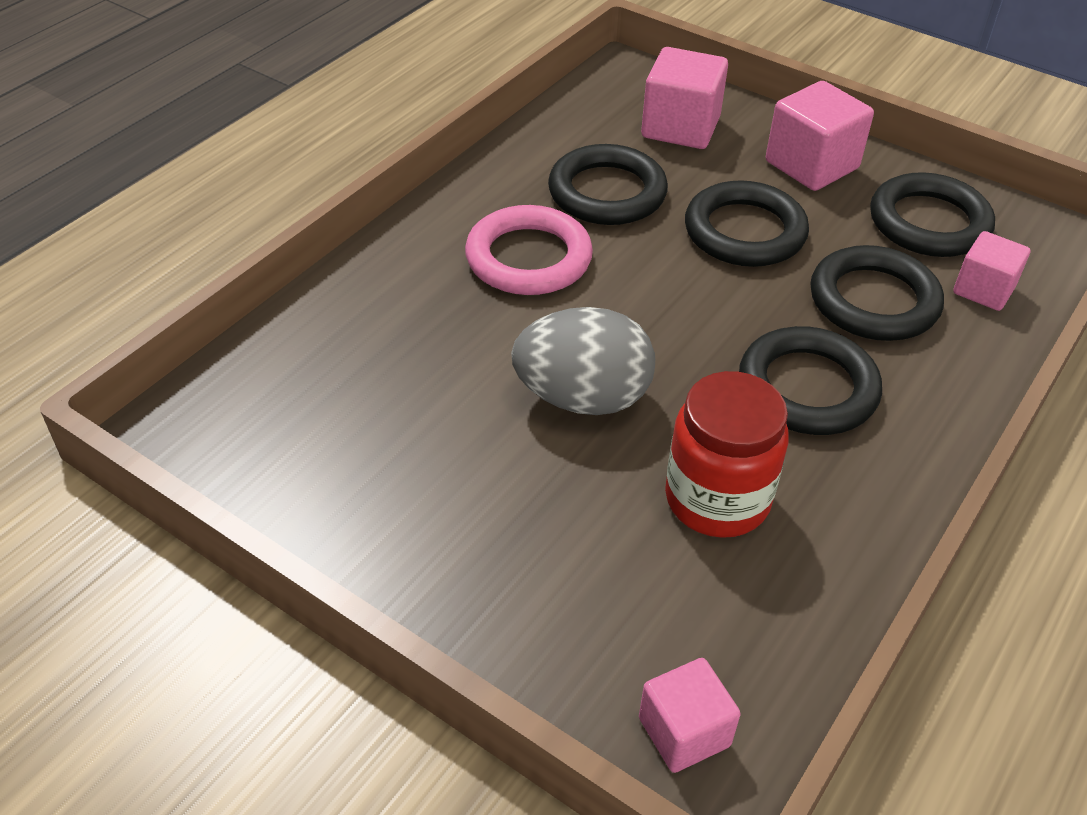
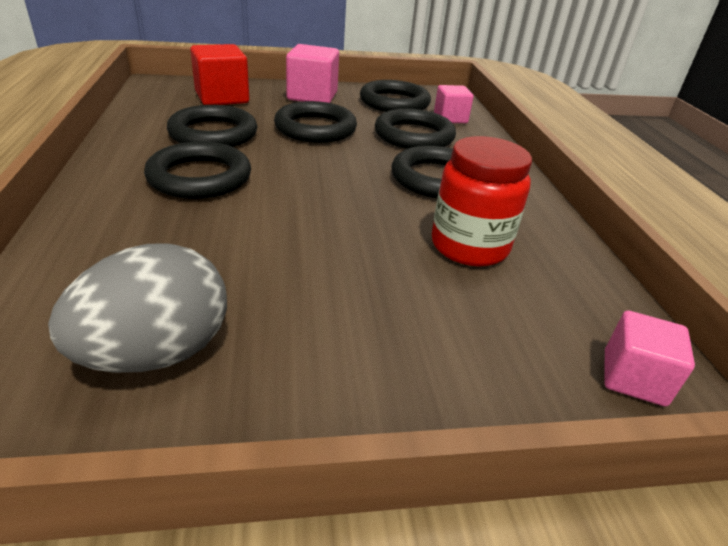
camera: 45 degrees left, 10 degrees down
pink ring [465,205,593,295] -> black ring [144,142,251,199]
grey egg [511,307,655,415] -> grey egg moved to [48,244,227,373]
pink cube [641,47,728,149] -> red cube [190,44,249,105]

